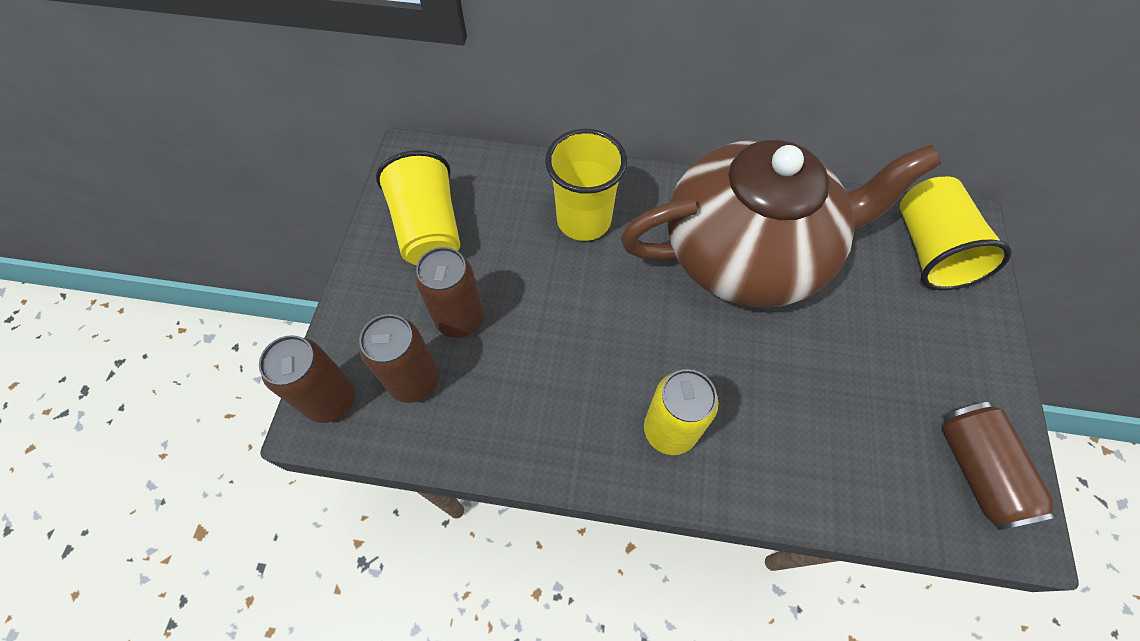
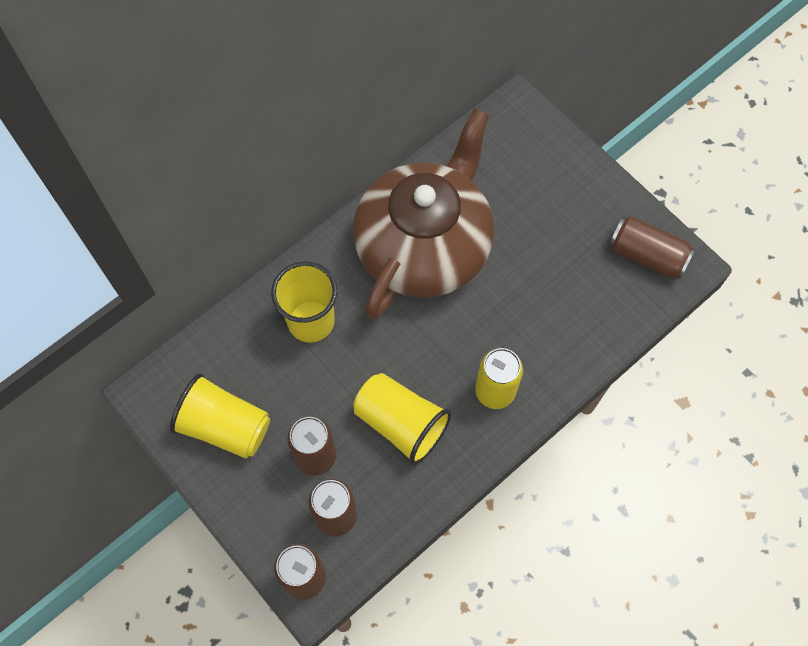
camera: 50 degrees left, 5 degrees up
yellow cup [900,176,1012,291] -> yellow cup moved to [353,373,451,465]

